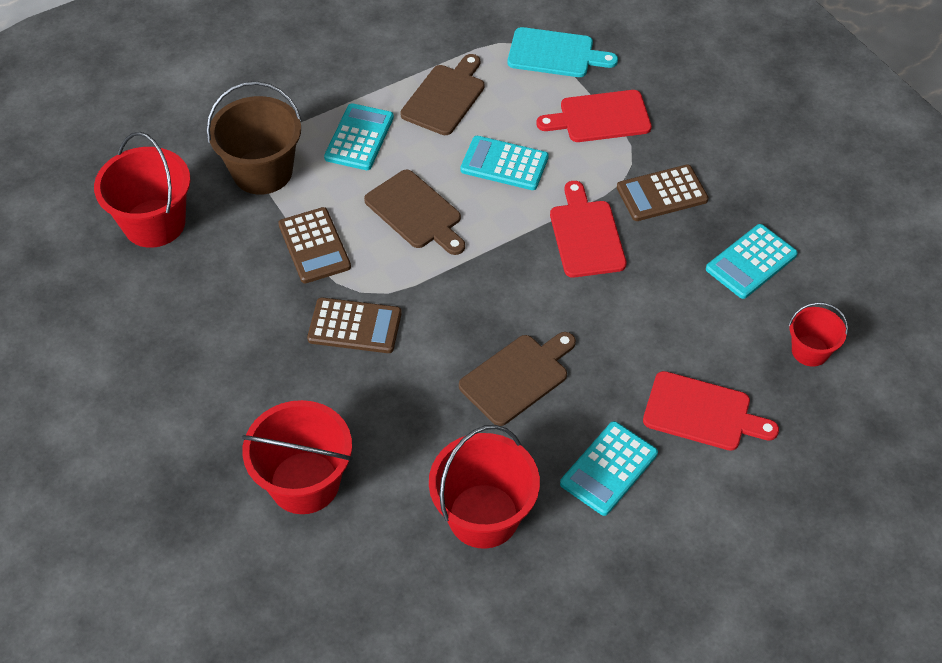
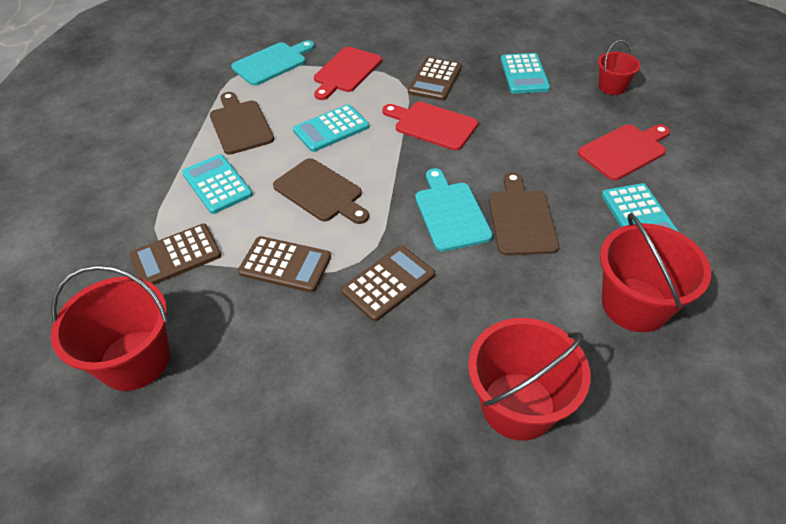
camera: 50 degrees left, 5 degrees down
brown bucket [206,81,301,195] -> brown calculator [129,224,221,285]
brown cutting board [364,170,465,255] -> brown cutting board turned 45 degrees clockwise [273,158,369,224]
none -> turquoise cutting board [415,168,493,252]

